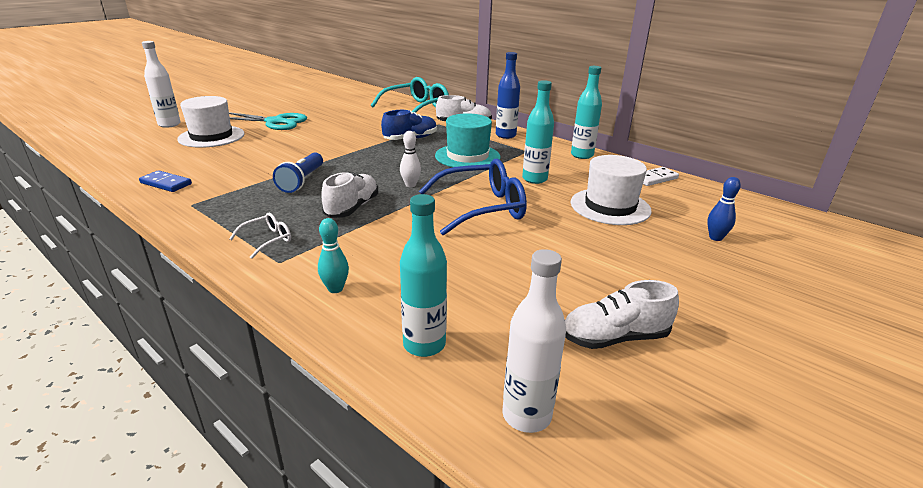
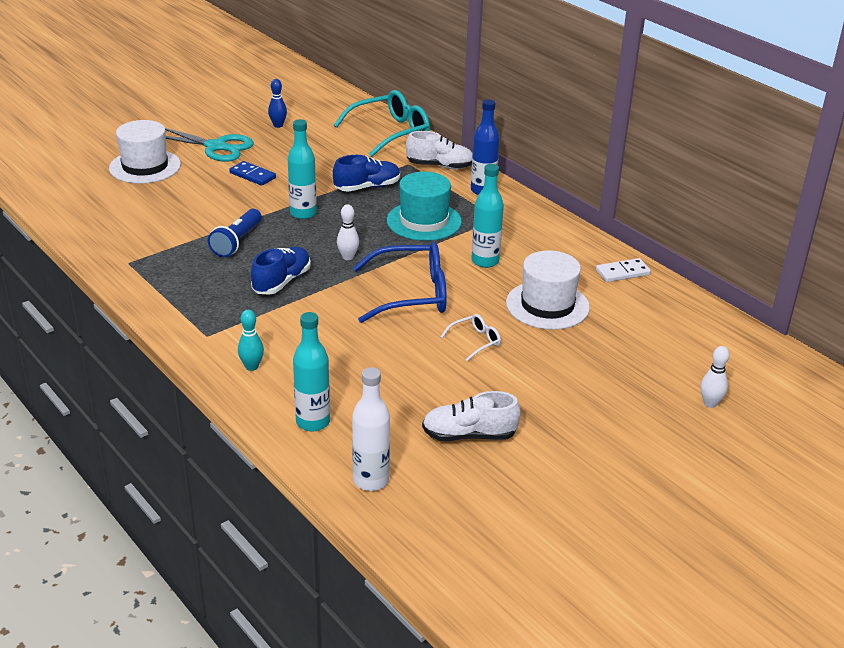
camera: 10 degrees right, 5 degrees up
blue domino [139,170,192,192] -> blue domino moved to [229,161,276,186]
white bottle [142,41,181,128] -> none
white glasses [229,213,291,259] -> white glasses moved to [441,314,501,361]
white shoe [321,172,378,218] -> blue shoe [251,247,311,295]
turquoise bottle [571,66,602,159] -> turquoise bottle moved to [288,119,317,219]
blue bowling pin [707,177,741,241] -> blue bowling pin moved to [268,79,287,128]
none -> white bowling pin [700,346,729,408]

